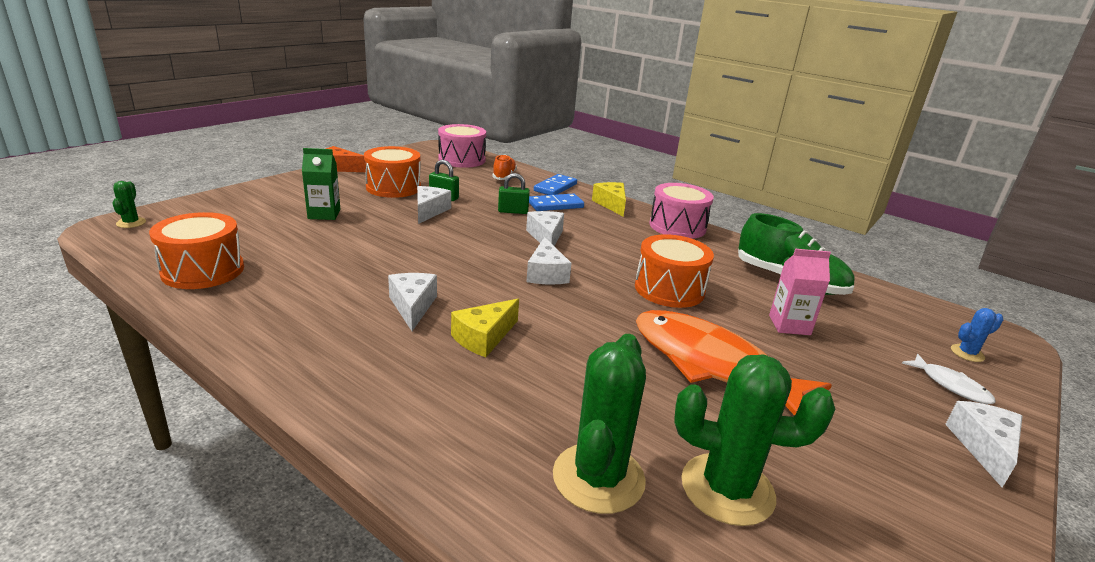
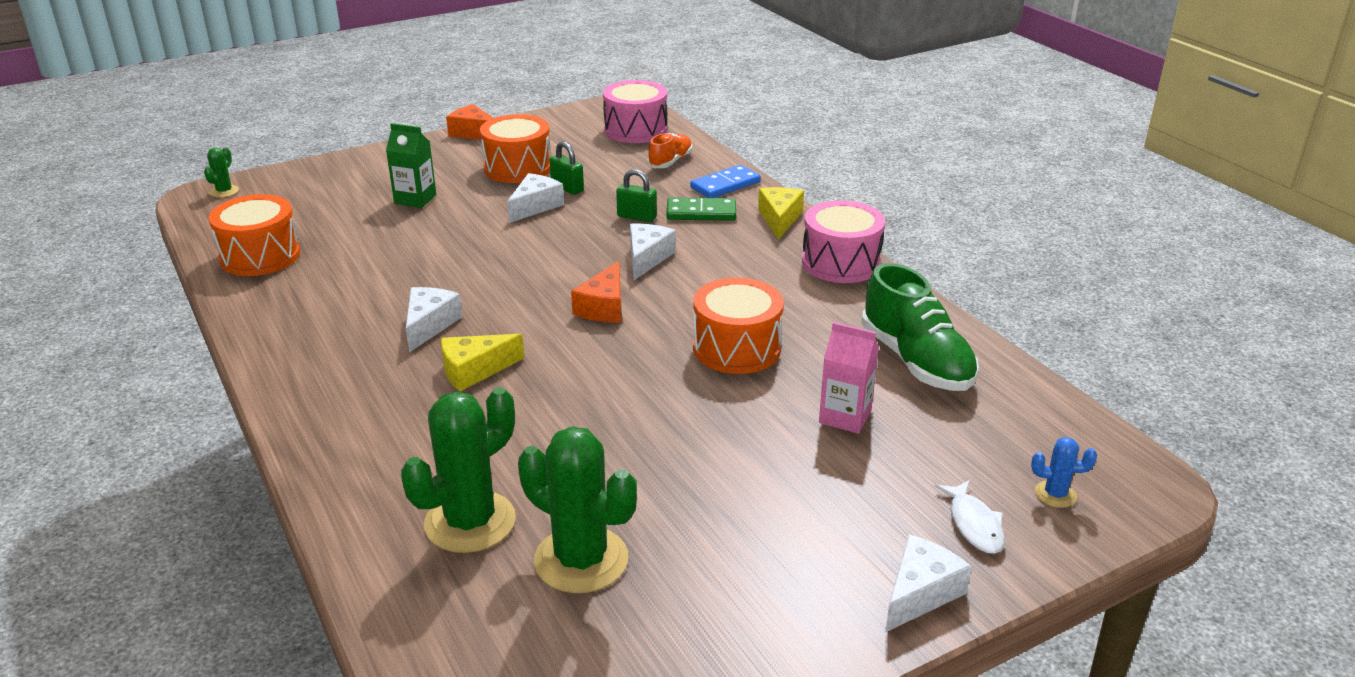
camera: 25 degrees right, 5 degrees up
white cheese [526,237,572,285] -> orange cheese [571,261,621,322]
blue domino [529,193,584,211] -> green domino [666,197,736,221]
orange fish [636,310,832,416] -> none

